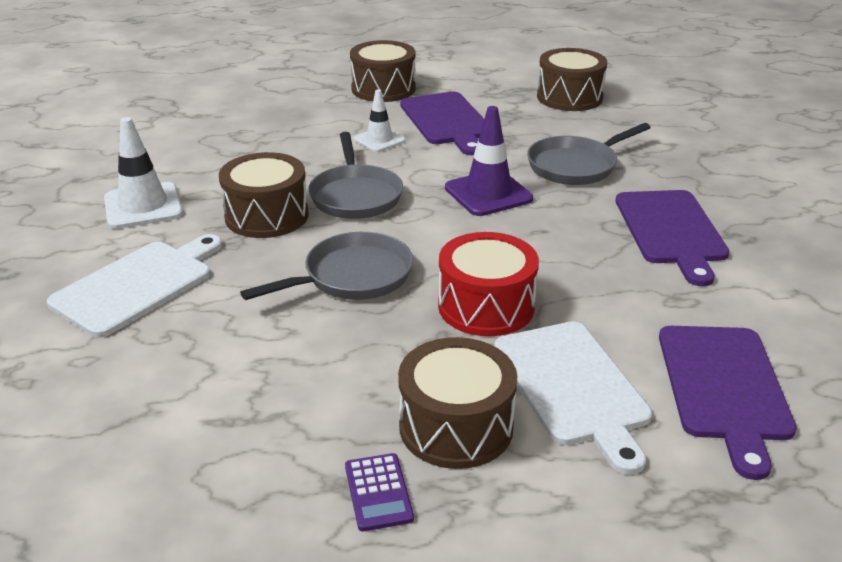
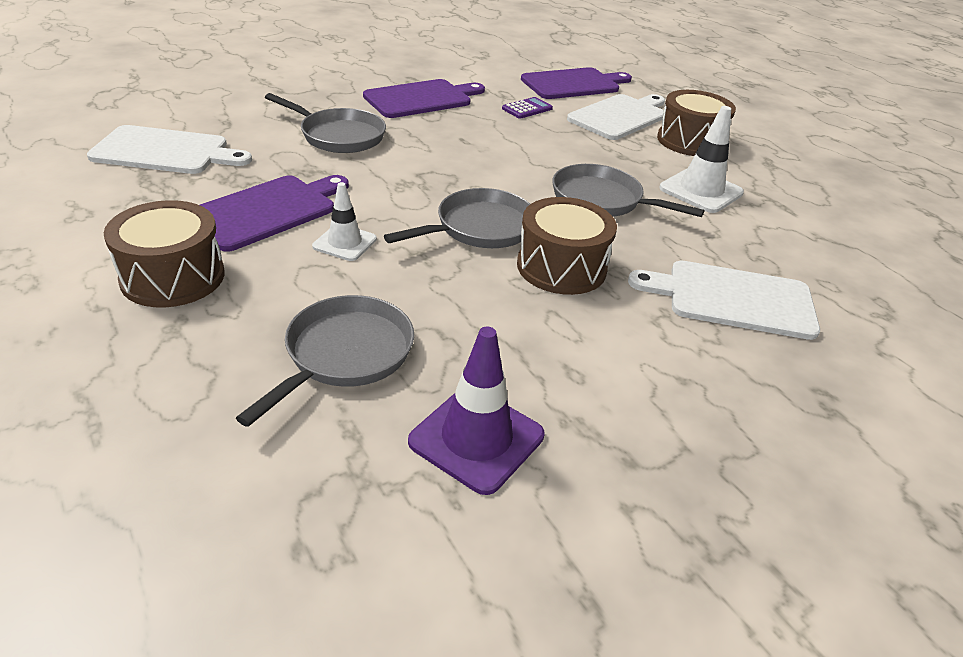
camera: 120 degrees left, 5 degrees up
white traffic cone [104,117,183,229] -> white traffic cone moved to [659,106,744,213]
purple calculator [345,453,414,532] -> purple calculator moved to [502,97,553,119]
red drum [438,232,539,336] -> none
purple traffic cone [445,106,533,216] -> purple traffic cone moved to [408,327,544,495]
brown drum [537,48,607,111] -> white cutting board [87,125,252,174]
none -> grey pan [236,295,414,427]

